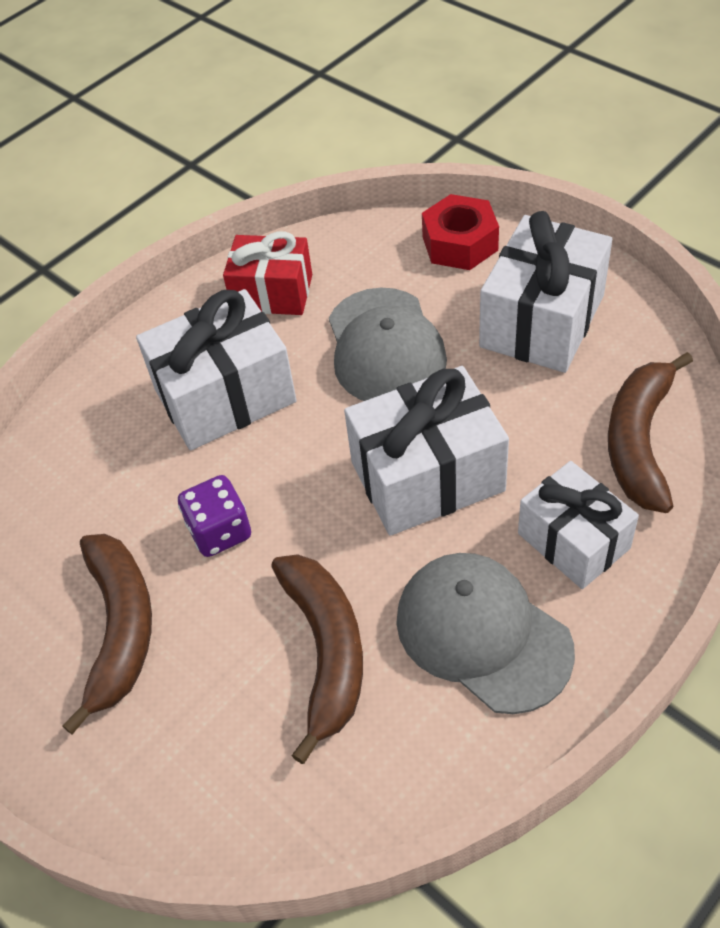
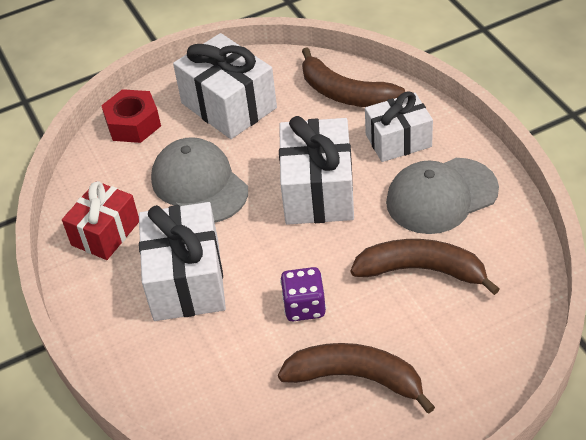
camera: 70 degrees left, 5 degrees down
grey cap [329,288,447,401] -> grey cap turned 135 degrees counterclockwise [151,137,248,223]

